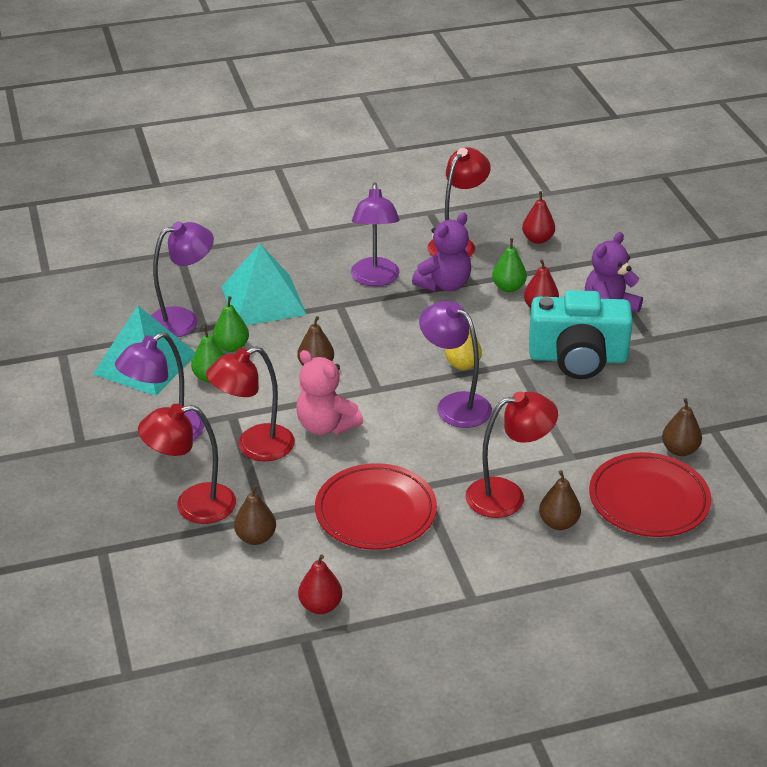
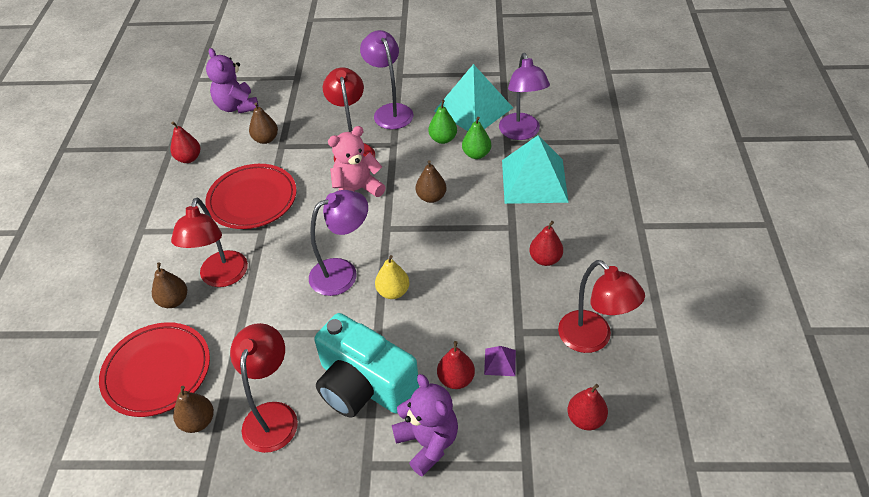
camera: 110 degrees right, 10 degrees up
red lamp [138,404,236,524] -> red lamp moved to [230,323,298,453]
purple lamp [351,183,400,287] -> red pear [529,221,563,266]
purple teddy bear [412,213,471,292] -> purple teddy bear moved to [206,48,259,113]
green pear [492,238,527,292] -> purple pyramid [484,346,516,376]
turquoise camera [529,290,633,379] -> turquoise camera turned 75 degrees counterclockwise [314,313,419,418]

